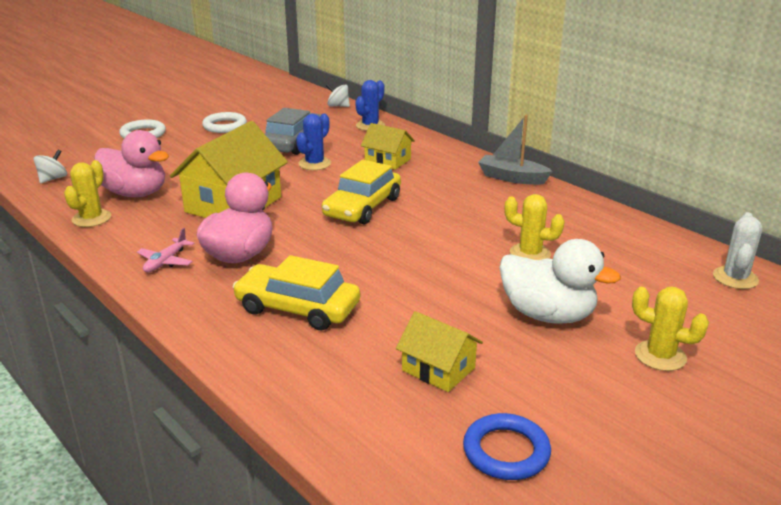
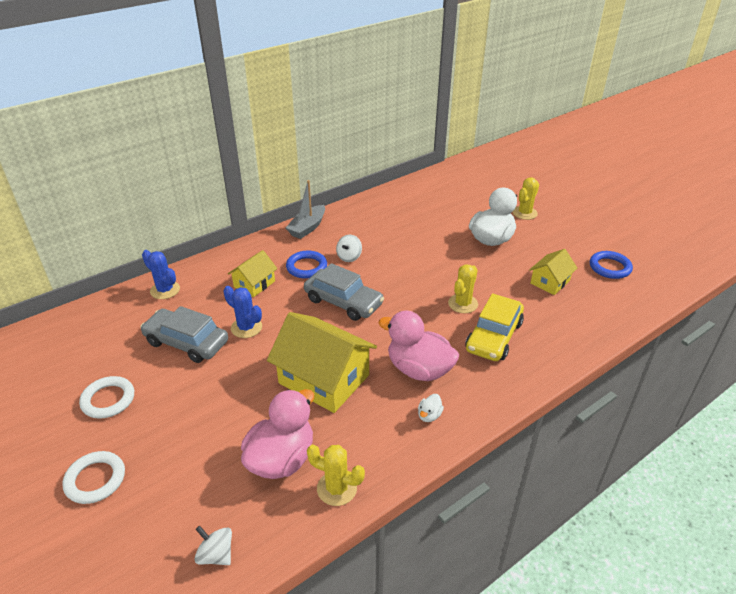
camera: 85 degrees left, 10 degrees up
pink plane [137,228,195,273] -> white duck [418,394,444,422]
yellow car [322,160,401,224] -> grey car [304,263,384,321]
white spinning top [326,84,350,107] -> white spinning top moved to [336,235,362,262]
yellow cactus [504,194,565,260] -> yellow cactus moved to [448,264,478,313]
white cactus [713,212,762,289] -> none
none -> blue ring [286,250,327,279]

